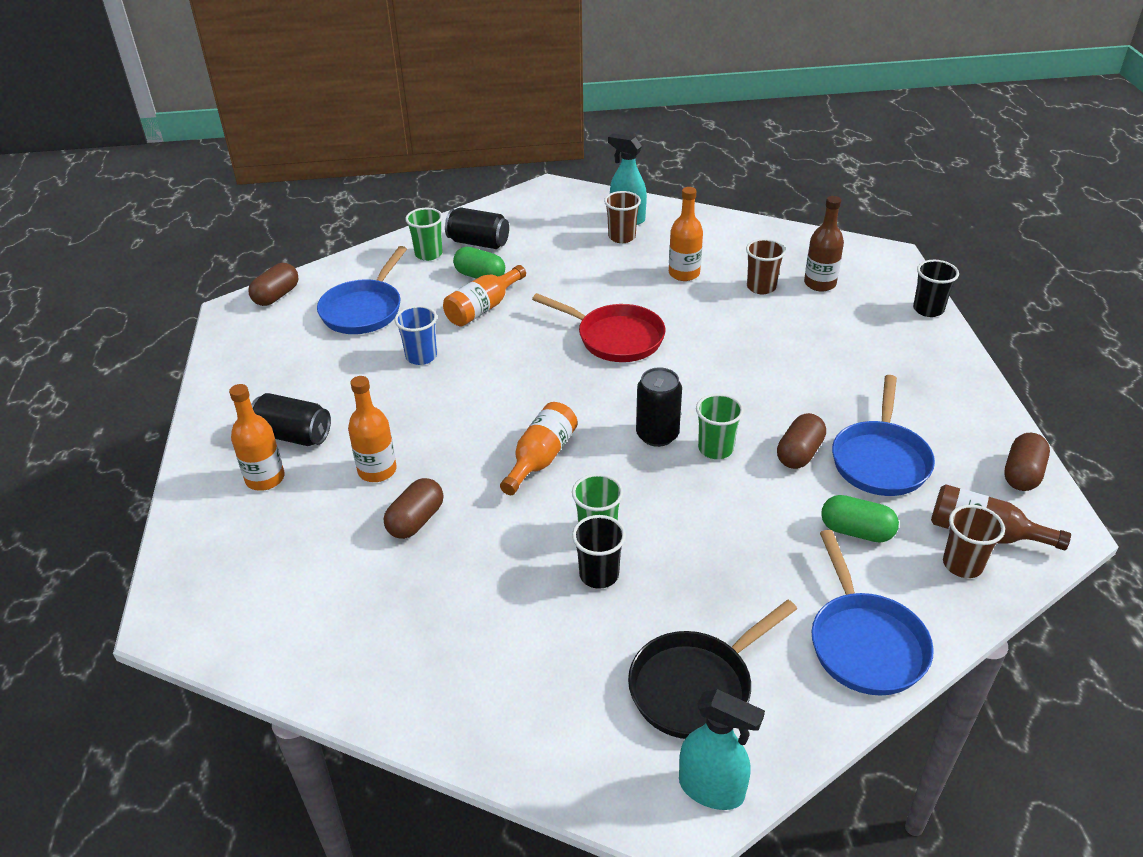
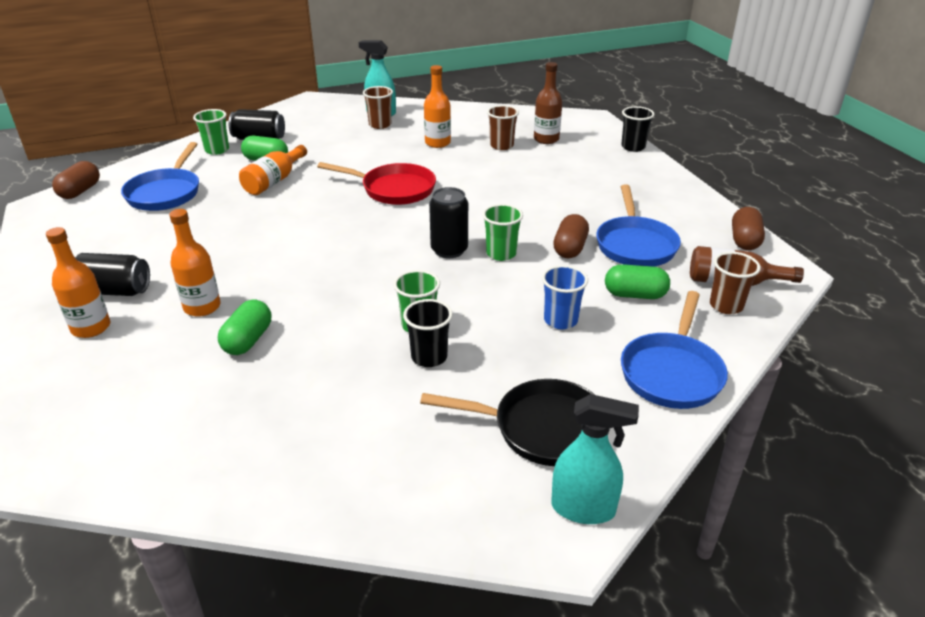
camera: 15 degrees left, 5 degrees down
brown capsule [384,478,443,539] -> green capsule [218,300,271,355]
blue cup [395,305,437,365] -> blue cup moved to [542,265,588,329]
orange bottle [500,402,578,495] -> none
black pan [628,600,797,739] -> black pan turned 120 degrees counterclockwise [420,379,610,466]
blue pan [811,530,934,695] -> blue pan turned 45 degrees clockwise [621,291,728,409]

